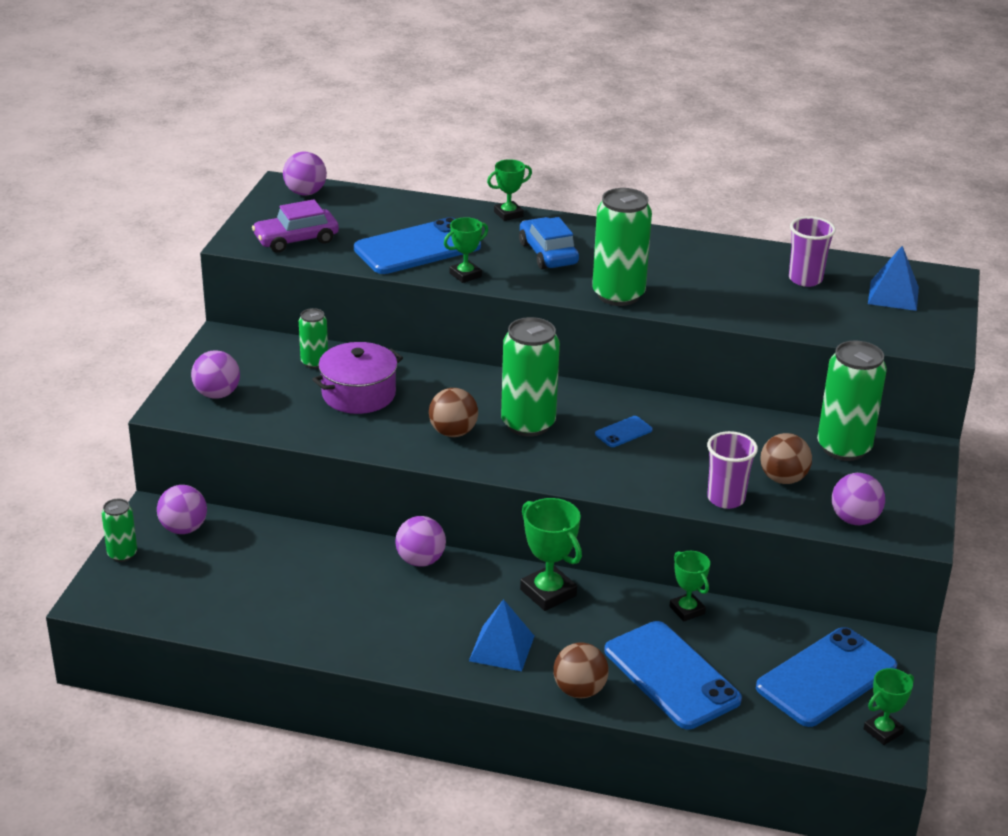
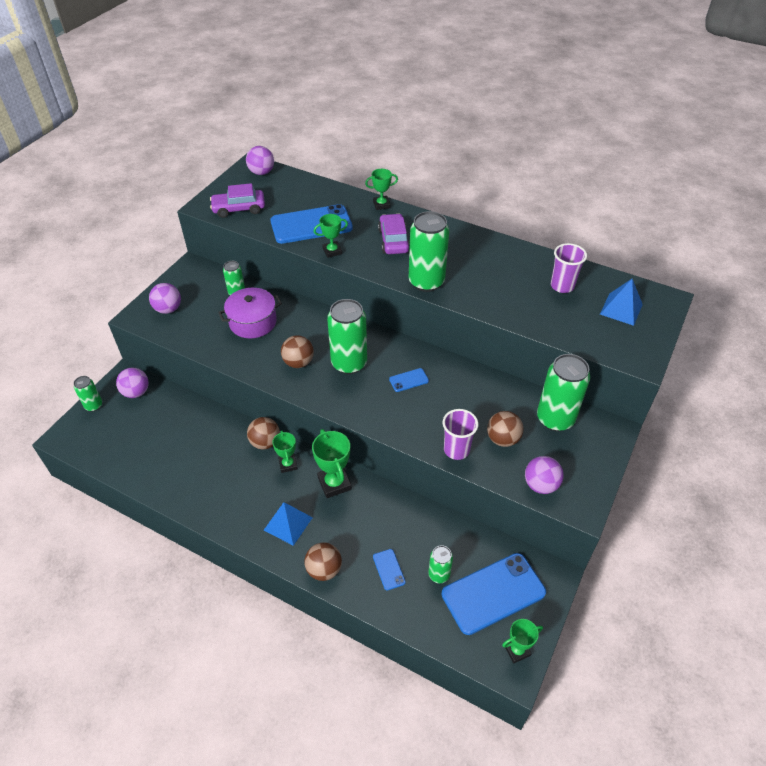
camera: 15 degrees right, 15 degrees up
purple ball [395,516,446,567] -> brown ball [247,417,280,450]
blue car [519,217,579,269] -> purple car [378,214,410,254]
blue phone [604,621,742,729] -> blue phone [373,549,406,591], size x0.43
green trophy [669,551,710,622] -> green trophy moved to [272,431,298,473]
none -> green can [428,545,453,583]

